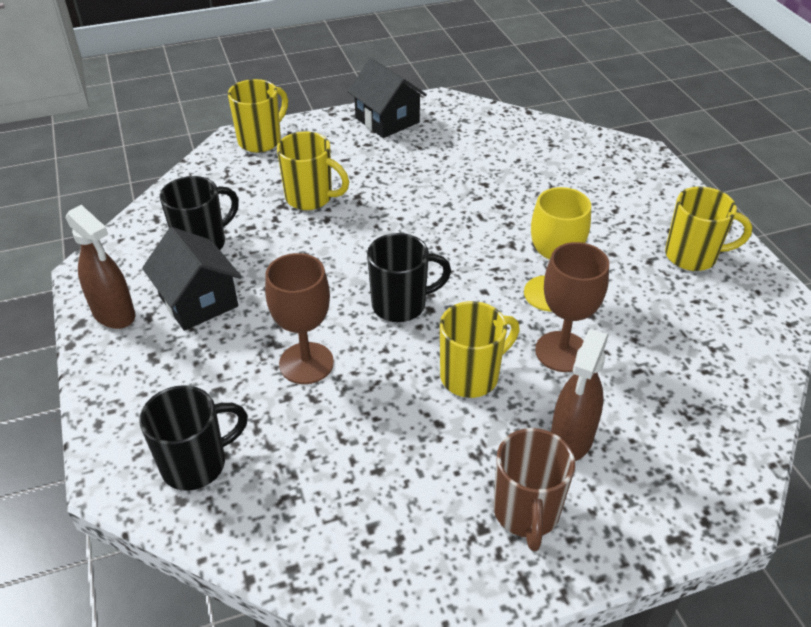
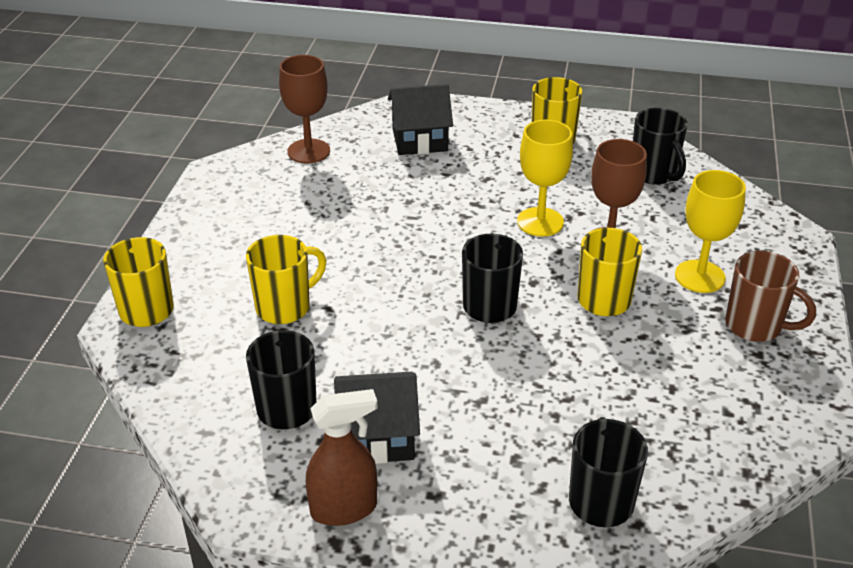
camera: 60 degrees left, 5 degrees down
brown goblet [265,253,334,384] -> brown goblet moved to [279,55,330,164]
black house [347,58,427,138] -> black house moved to [388,84,453,155]
brown spray bottle [551,329,609,461] -> yellow goblet [675,170,746,293]
none -> black mug [633,108,688,185]

